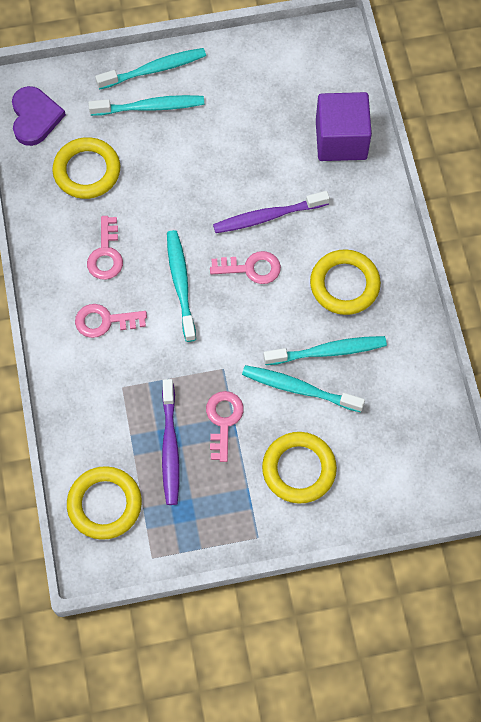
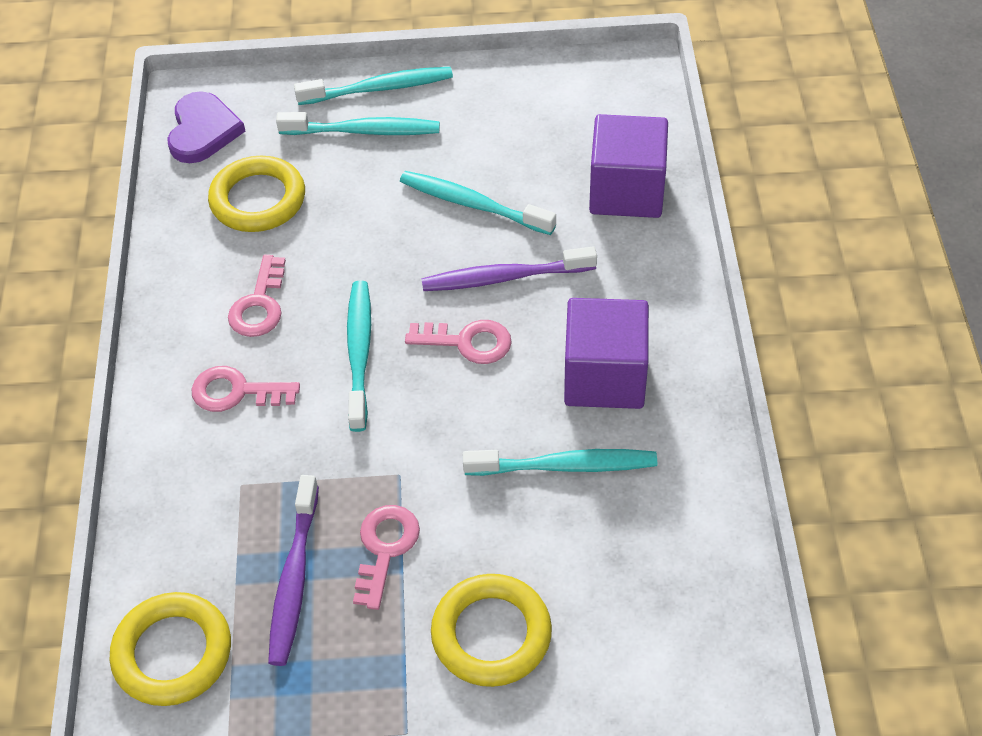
camera: 10 degrees right, 15 degrees down
turquoise toothbrush [242,365,365,412] -> turquoise toothbrush moved to [400,171,556,235]
yellow ring [310,249,381,315] -> purple cube [564,298,649,409]

